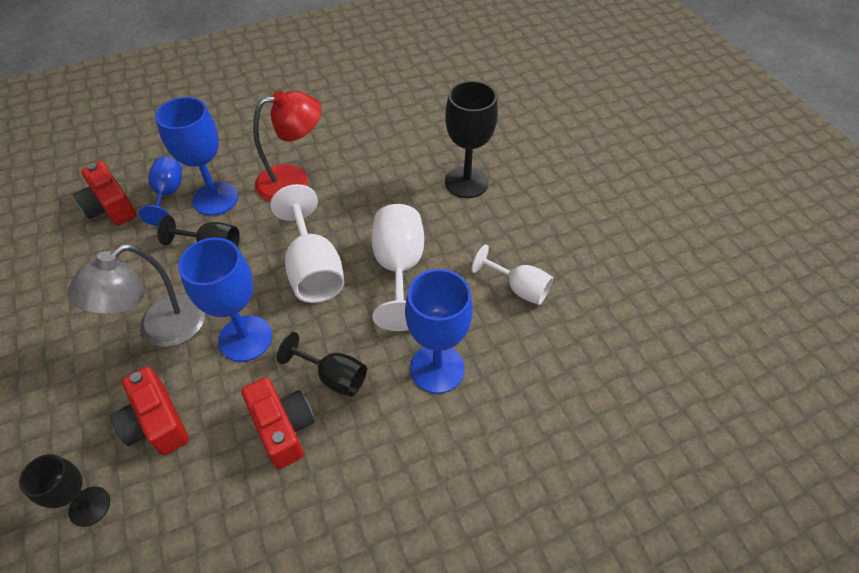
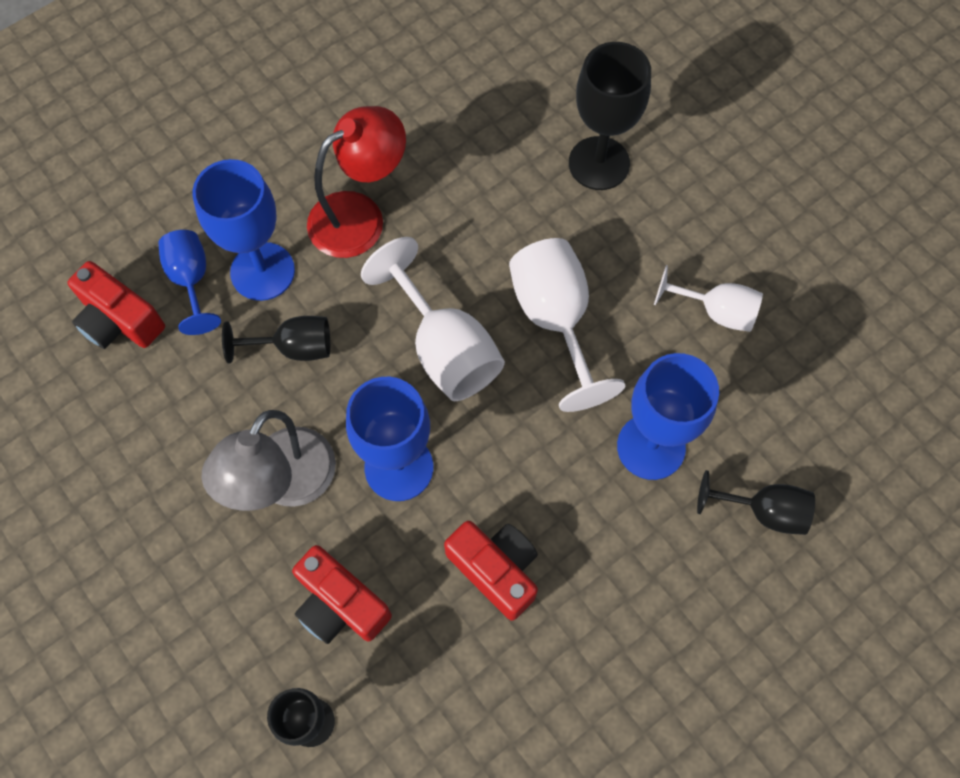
camera: 15 degrees left, 15 degrees up
black goblet [277,332,367,397] -> black goblet moved to [697,470,815,535]

